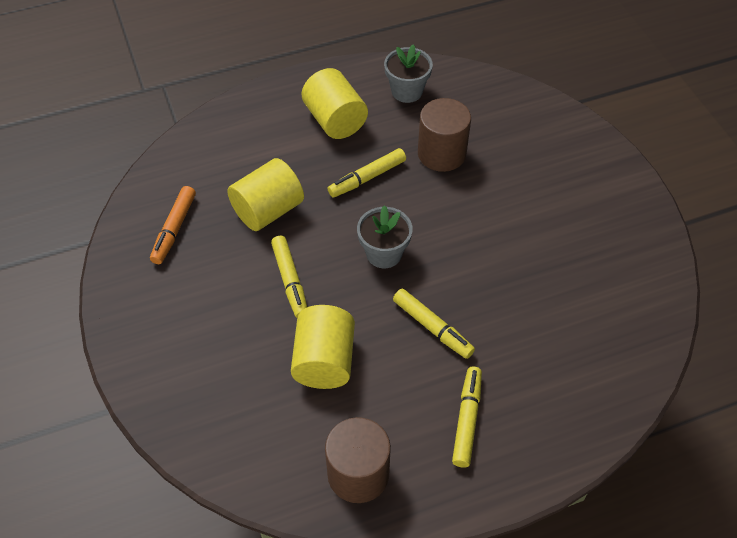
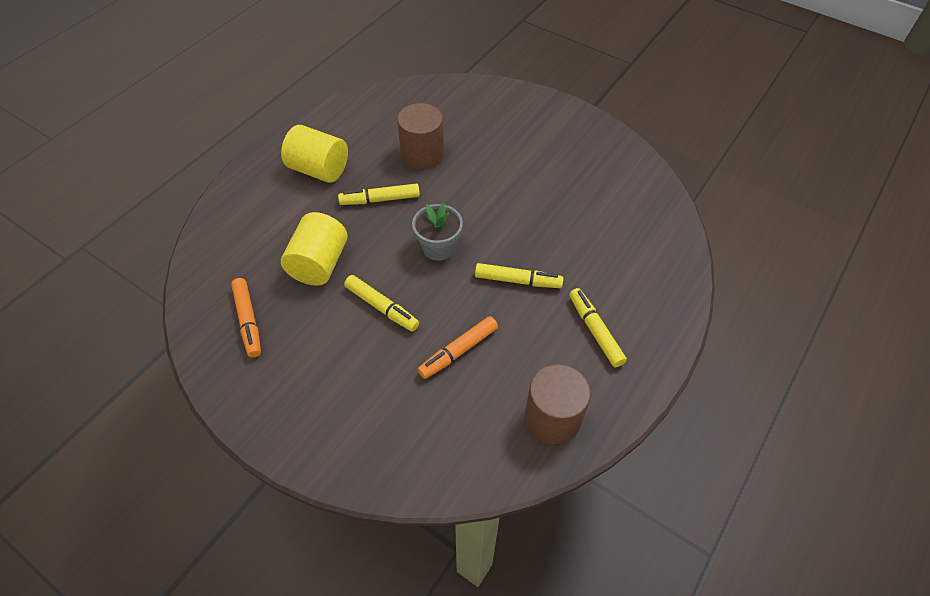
camera: 35 degrees left, 0 degrees up
yellow cylinder [291,305,355,389] -> orange marker [418,316,498,379]
yellow marker [328,148,406,198] -> yellow marker turned 60 degrees clockwise [338,184,420,205]
grey flower pot [384,44,433,103] -> none

